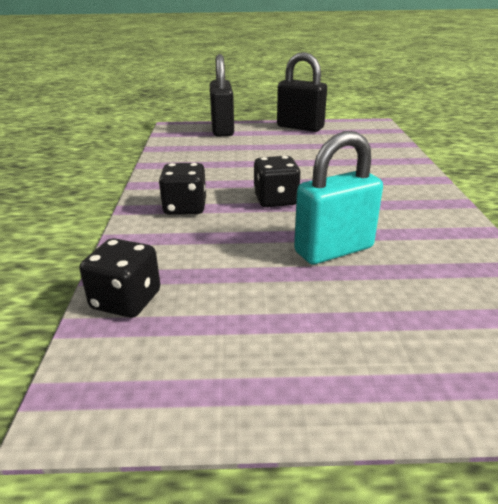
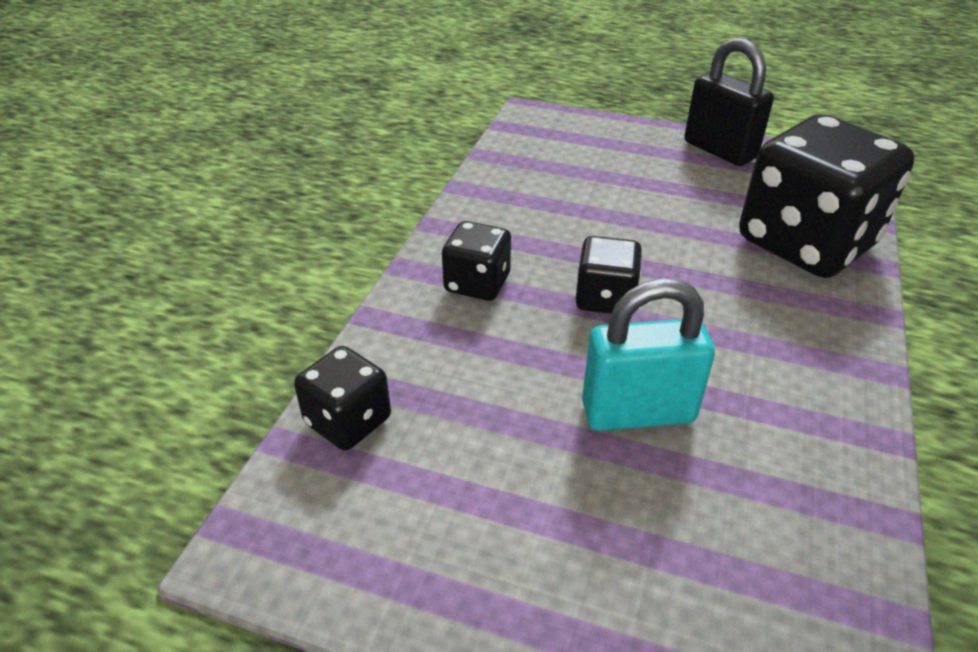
camera: 20 degrees right, 10 degrees up
black padlock [210,54,234,137] -> none
none -> black dice [739,114,915,278]

